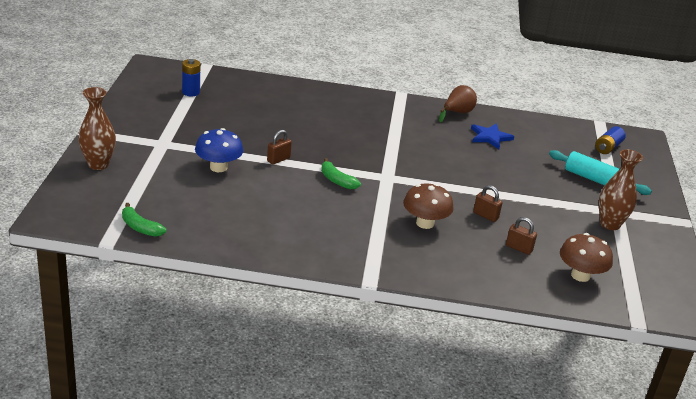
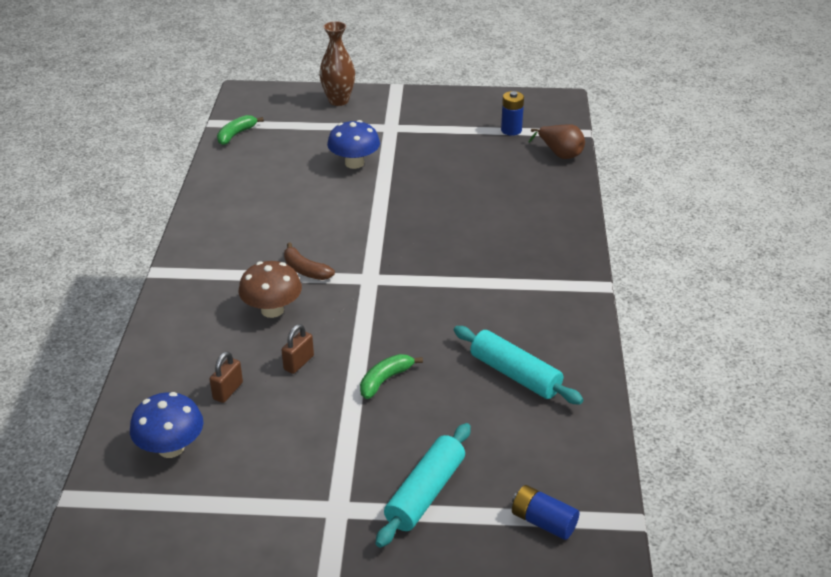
camera: 90 degrees right, 5 degrees up
brown padlock [267,130,292,165] -> none
green banana [321,158,361,189] -> green banana moved to [360,354,423,399]
brown pear [439,85,477,122] -> brown pear moved to [529,124,585,159]
blue star [471,123,515,149] -> turquoise rolling pin [454,326,584,405]
brown mushroom [560,233,613,282] -> blue mushroom [130,392,203,458]
brown vase [599,149,643,230] -> none
none -> brown banana [284,242,335,280]

